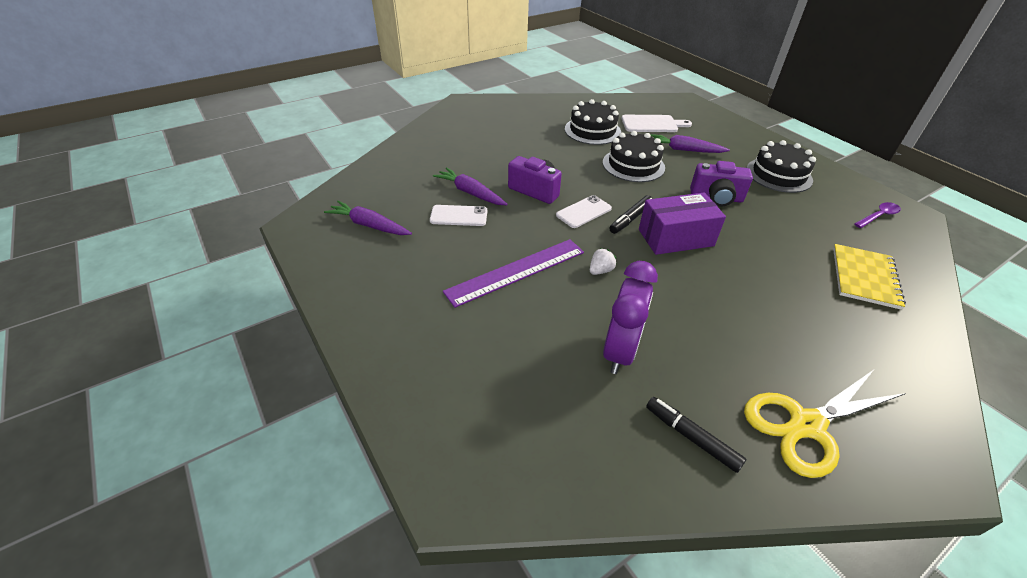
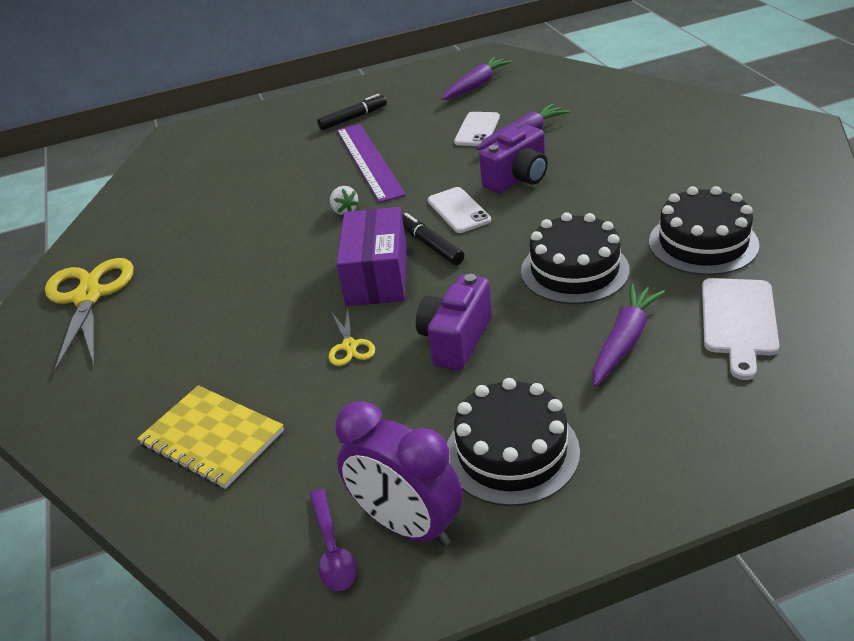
camera: 110 degrees right, 5 degrees down
purple clock [603,261,658,374] -> purple clock moved to [335,401,463,546]
black marker [646,397,746,473] -> black marker moved to [317,94,387,130]
none -> yellow scissors [329,308,375,366]

